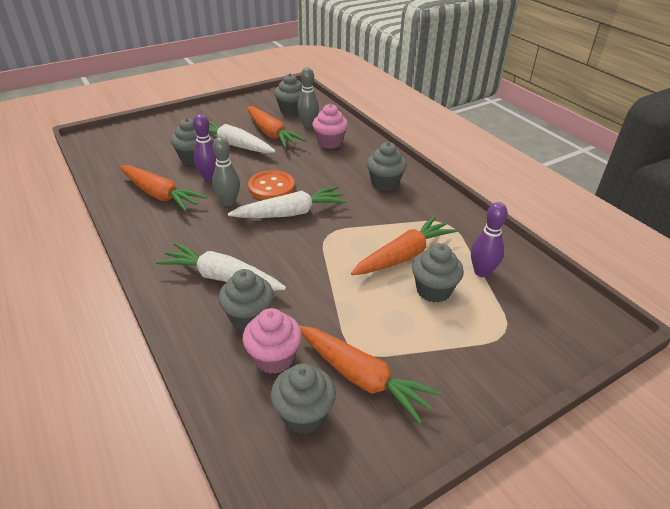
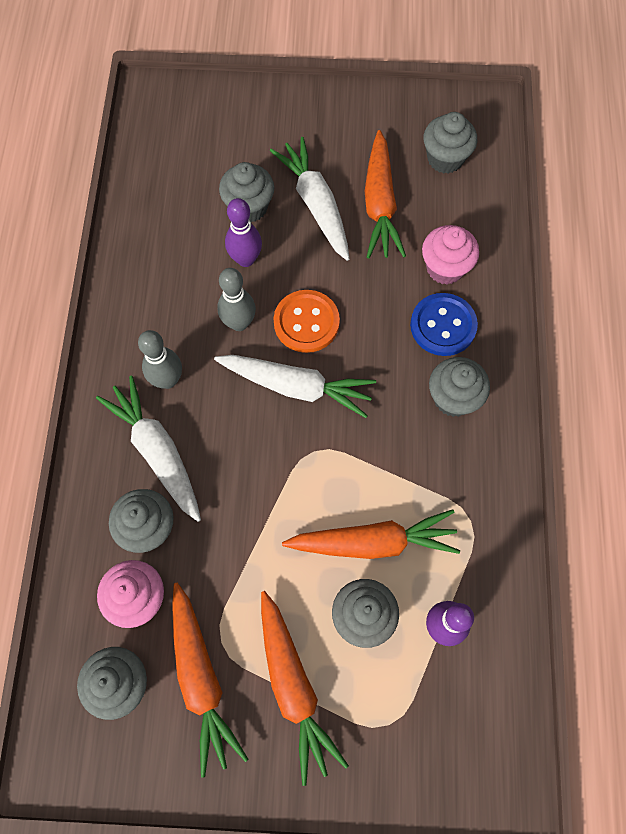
camera: 35 degrees right, 30 degrees up
orange carrot [120,165,207,212] -> orange carrot moved to [261,591,349,786]
grey bowling pin [297,67,319,127] -> grey bowling pin moved to [138,330,182,389]
none -> blue button [410,293,478,356]

